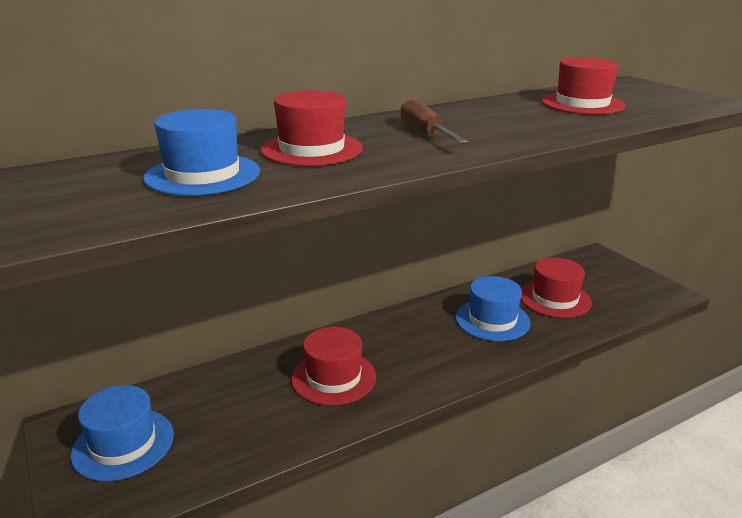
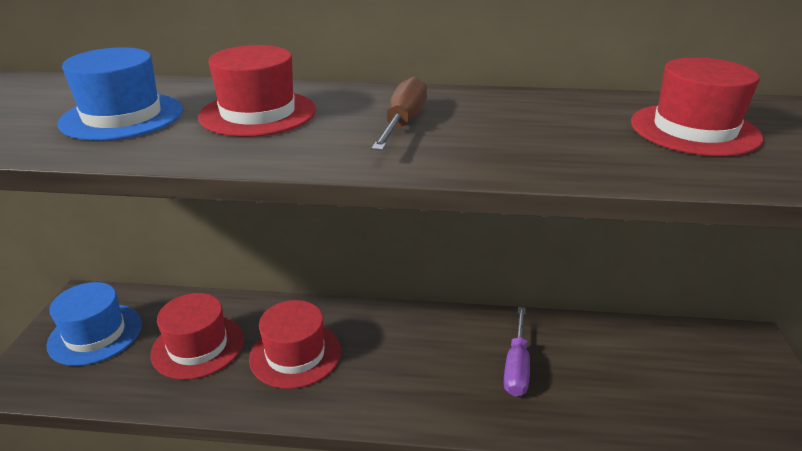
camera: 35 degrees right, 5 degrees up
blue hat [455,276,530,341] -> purple screwdriver [504,307,530,397]
red hat [521,258,592,318] -> red hat moved to [150,293,244,380]

